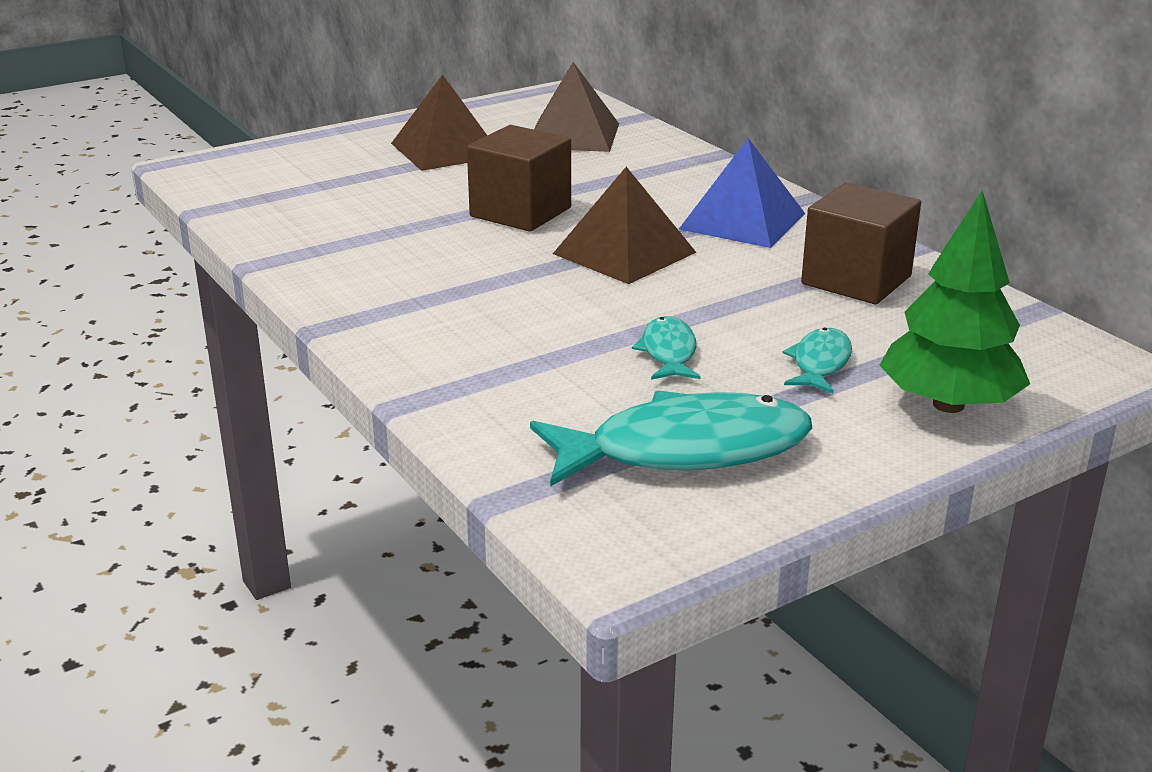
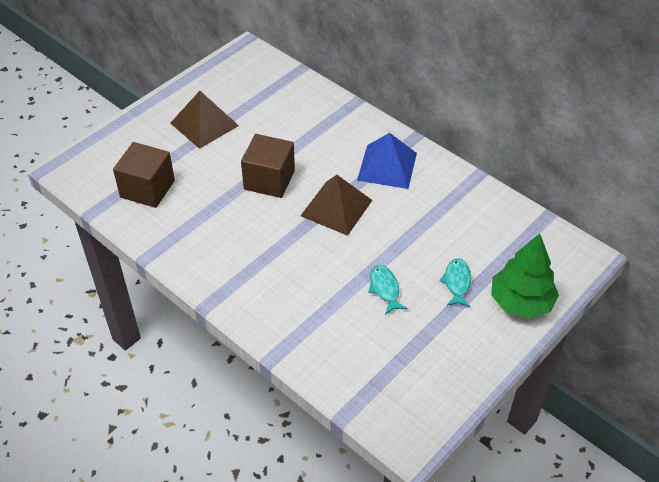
camera: 15 degrees left, 20 degrees up
turquoise fish [530,390,812,487] -> none
brown pyramid [534,62,619,152] -> none
brown cube [801,183,921,304] -> brown cube moved to [113,142,175,208]

